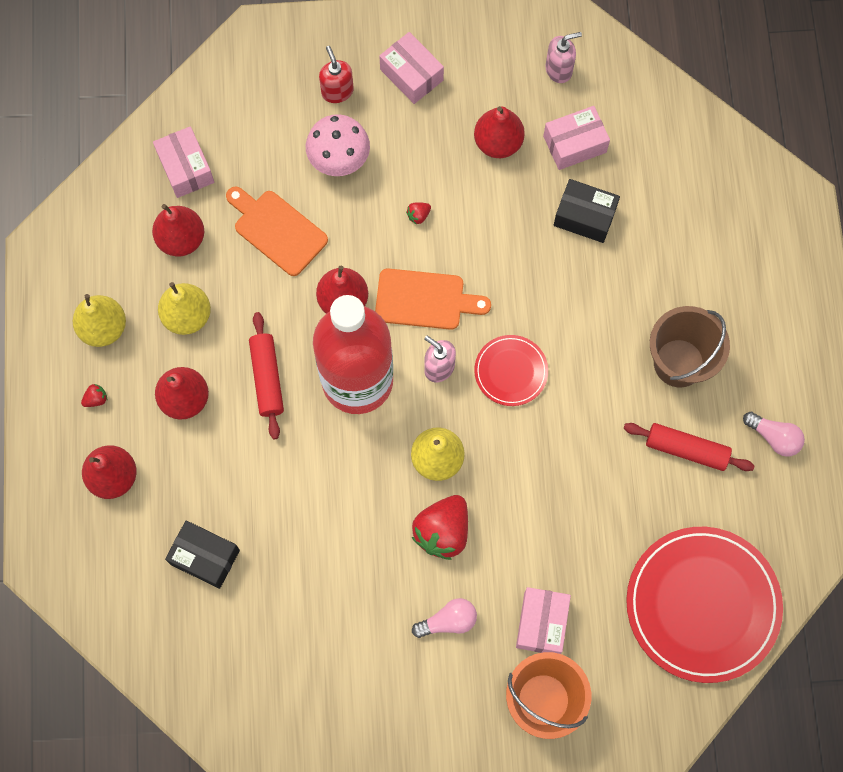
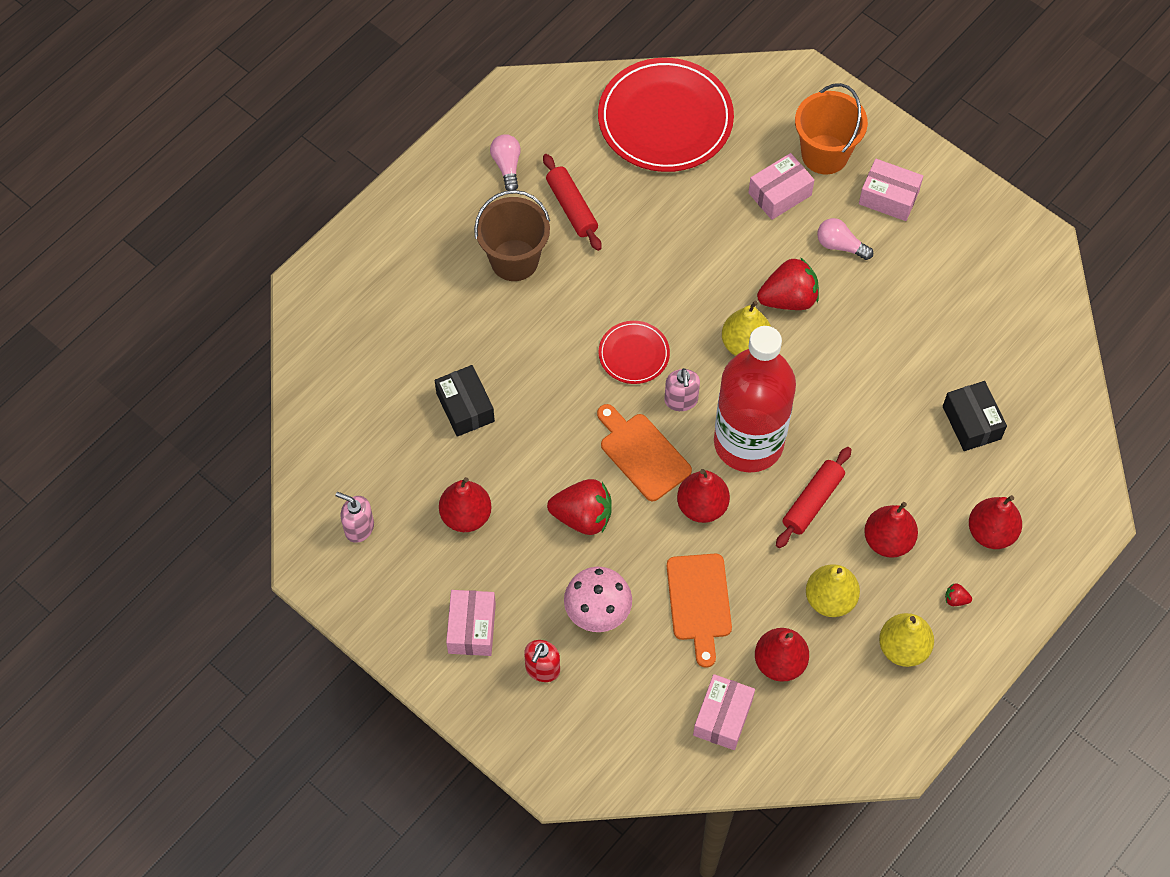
camera: 135 degrees left, 10 degrees down
red strawberry [406,202,431,225] -> red strawberry [547,479,612,535], size x2.43
pink box [543,106,610,170] -> pink box moved to [859,159,923,221]

